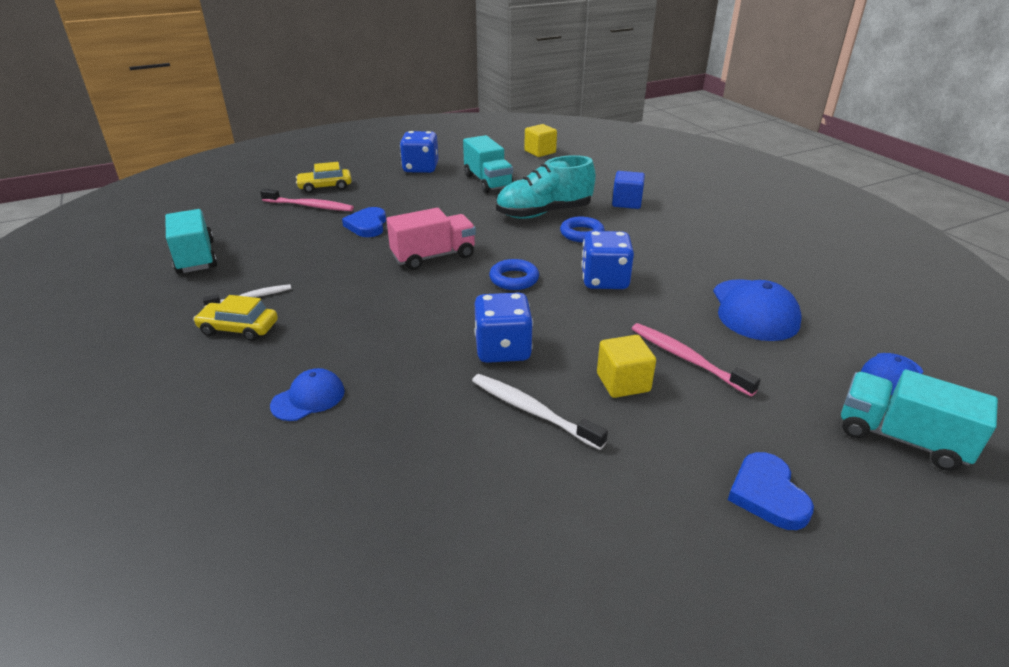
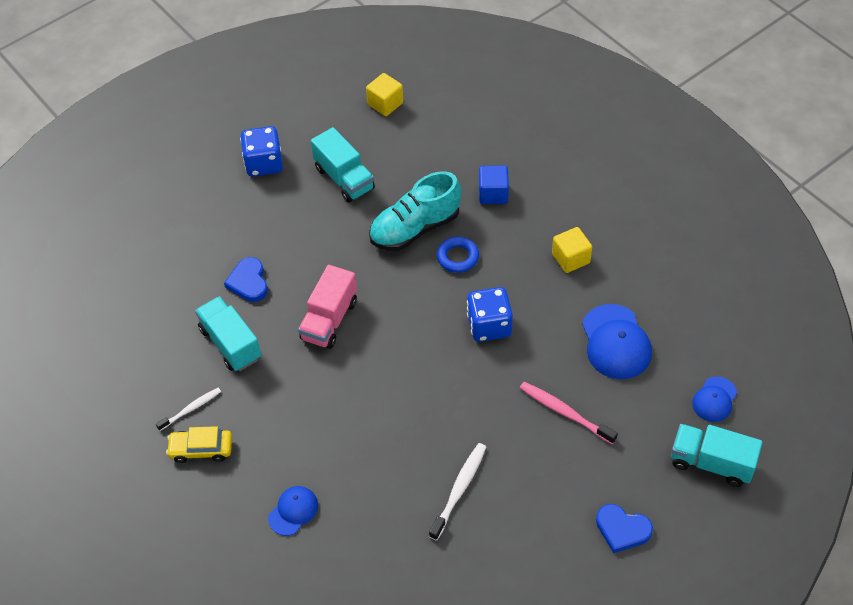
camera: 10 degrees left, 20 degrees up
turquoise truck [165,209,217,274] -> turquoise truck moved to [195,296,261,371]
pink toothbrush [260,188,354,211] -> none
yellow car [296,162,352,193] -> none
pink truck [387,208,476,270] -> pink truck turned 150 degrees clockwise [298,265,357,349]
white toothbrush [472,374,608,450] -> white toothbrush turned 90 degrees clockwise [429,443,486,541]
blue dice [474,292,533,363] -> none
blue ring [489,259,539,290] -> none
yellow cube [597,335,656,398] -> yellow cube moved to [552,227,592,273]
blue heart [728,452,814,530] -> blue heart turned 45 degrees counterclockwise [596,504,653,553]

